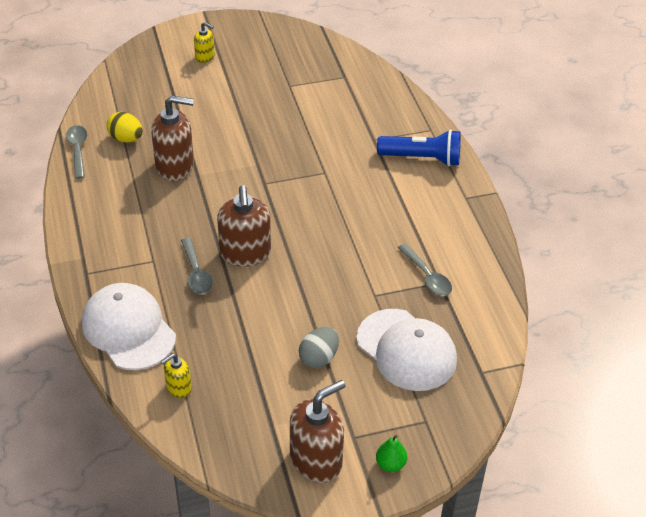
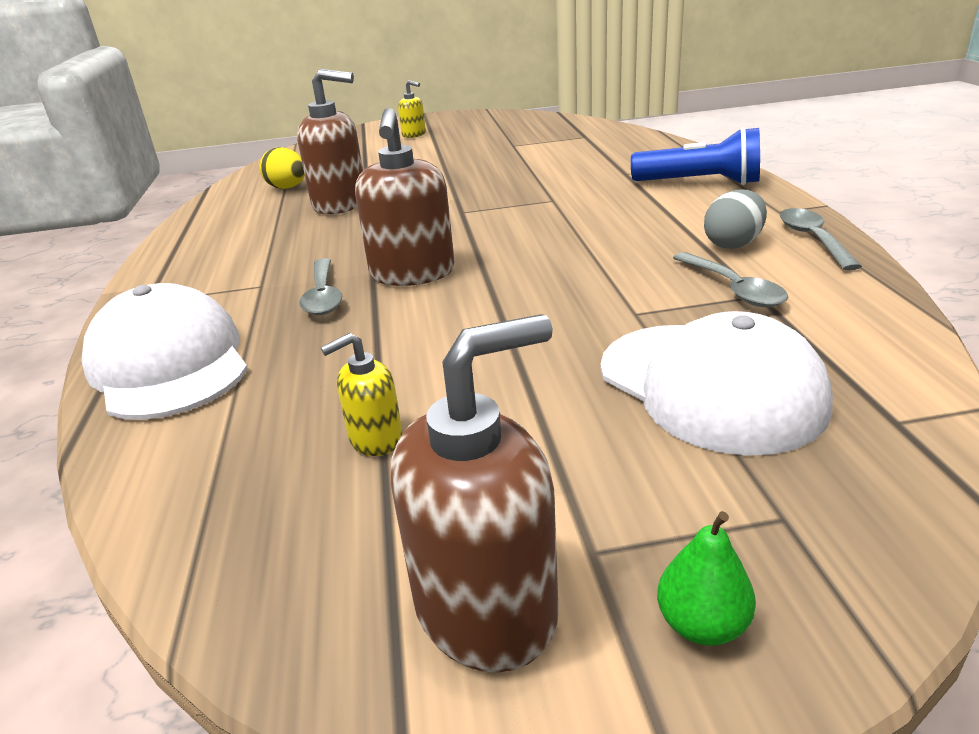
camera: 10 degrees right, 15 degrees down
grey spoon [66,125,87,179] -> grey spoon moved to [780,208,862,271]
yellow soap dispenser [161,353,192,398] -> yellow soap dispenser moved to [321,333,403,456]
grey egg [299,327,339,368] -> grey egg moved to [704,189,767,249]

